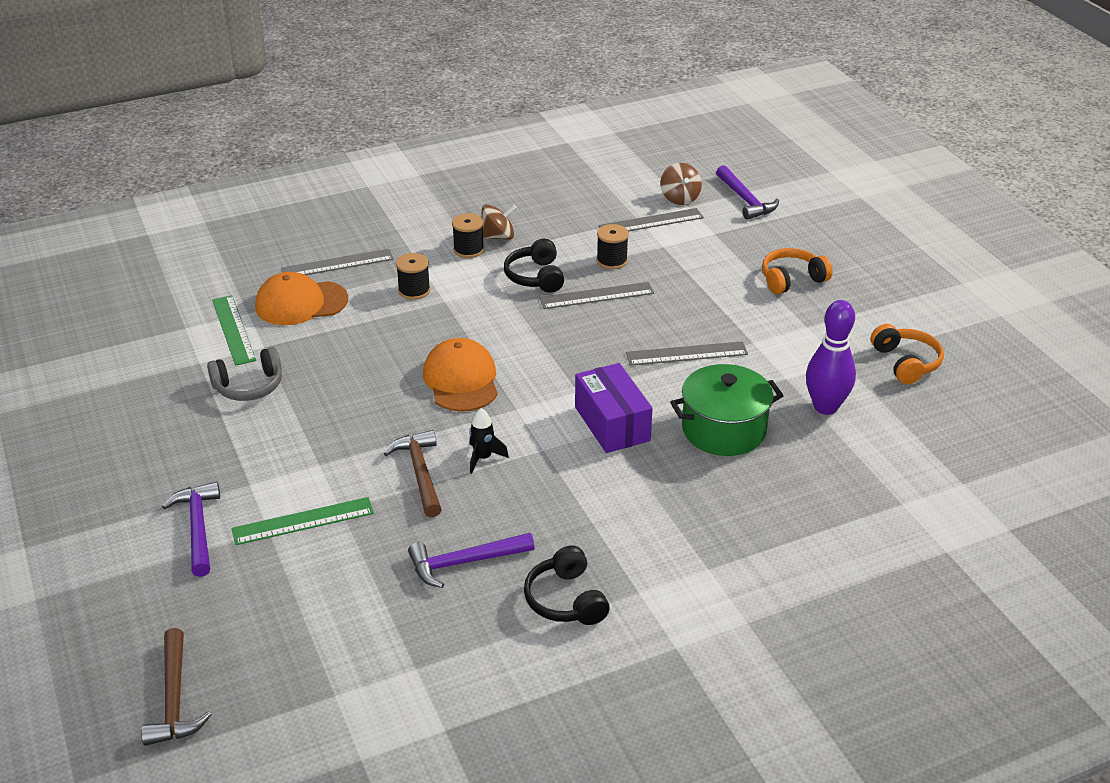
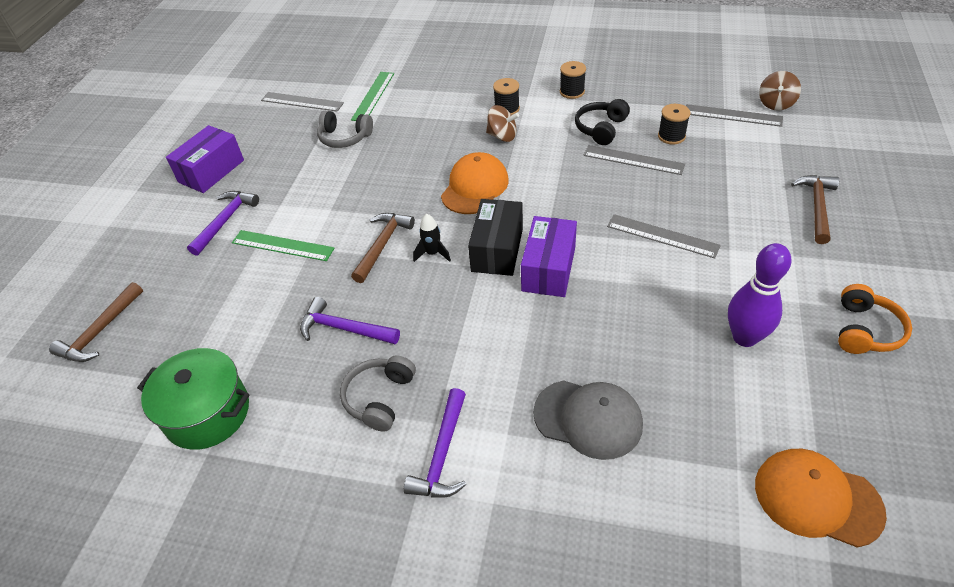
camera: 40 degrees right, 10 degrees up
orange cap [255,272,348,325] -> orange cap moved to [755,449,887,548]
grey ruler [281,249,394,275] -> grey ruler moved to [261,92,344,112]
brown spinning top [482,204,517,240] -> brown spinning top moved to [486,105,519,142]
black headphones [524,545,610,625] -> grey headphones [340,356,416,432]
green pot [670,364,784,456] -> green pot moved to [137,348,250,450]
purple hammer [716,165,779,220] -> purple hammer moved to [404,388,466,498]
orange headphones [762,248,833,294] -> brown hammer [791,175,839,244]
none -> purple box [166,125,244,193]
none -> black box [468,199,523,276]
none -> grey cap [533,380,643,460]

